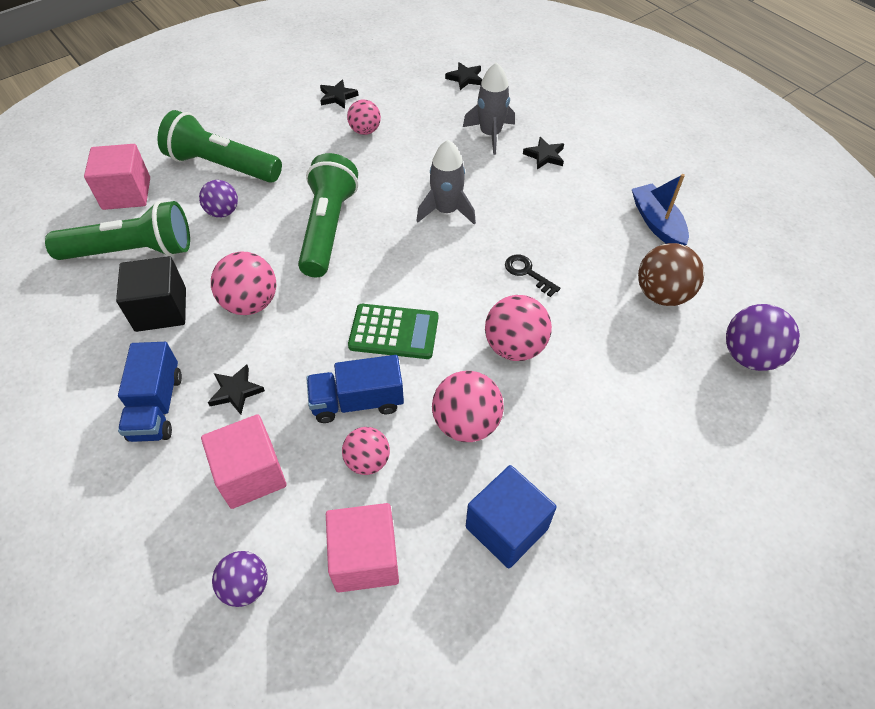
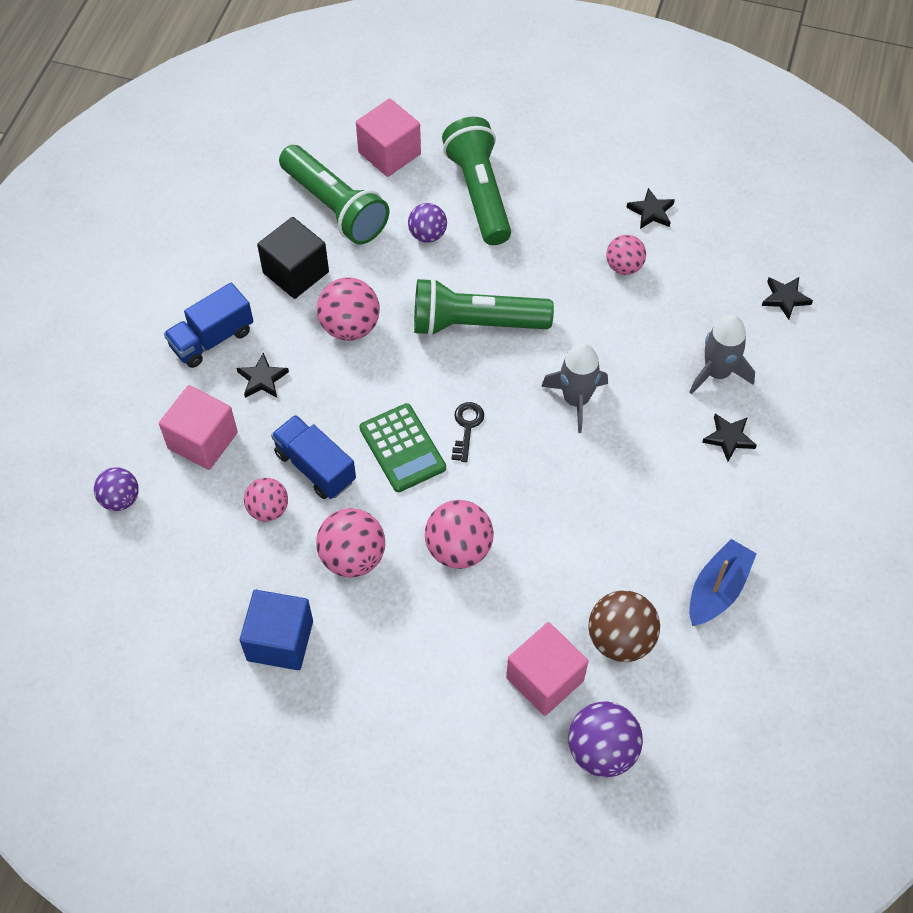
camera: 55 degrees right, 5 degrees up
green flashlight [298,153,358,277] -> green flashlight turned 150 degrees counterclockwise [414,278,554,336]
pink cube [326,503,399,592] -> pink cube moved to [506,622,588,716]
black key [505,255,560,297] -> black key moved to [452,402,484,462]

